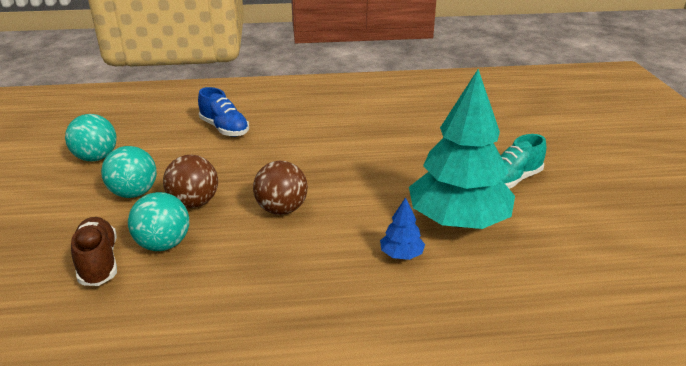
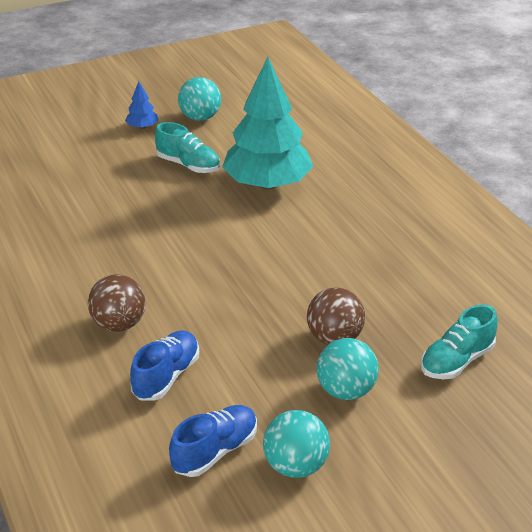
camera: 110 degrees left, 5 degrees up
brown shoe [71,217,117,286] -> turquoise shoe [421,304,498,379]
turquoise ball [128,192,189,251] -> turquoise ball moved to [178,77,221,121]
brown ball [253,161,308,215] -> brown ball moved to [88,274,146,332]
blue tree [380,197,425,260] -> blue tree moved to [125,81,158,129]
none -> blue shoe [169,405,257,477]

